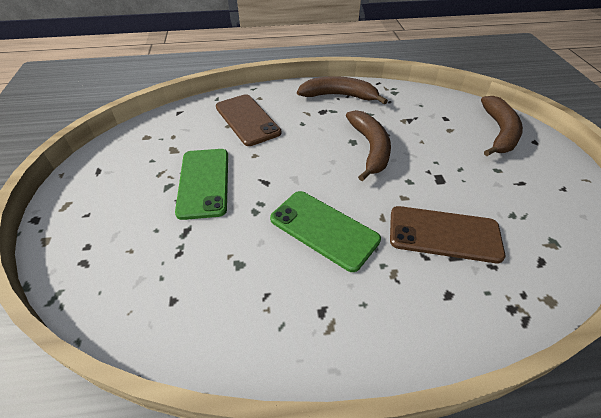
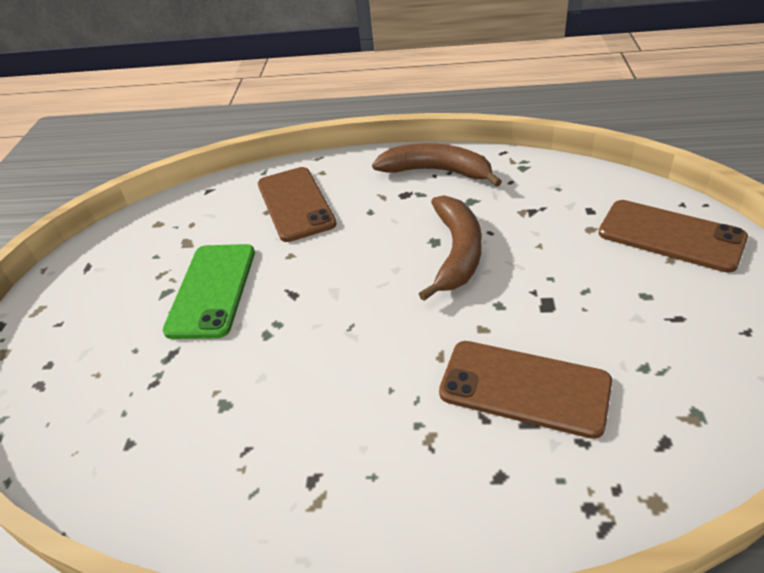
camera: 15 degrees right, 5 degrees down
green phone [270,191,381,272] -> none
brown banana [481,96,523,156] -> brown phone [598,200,748,273]

